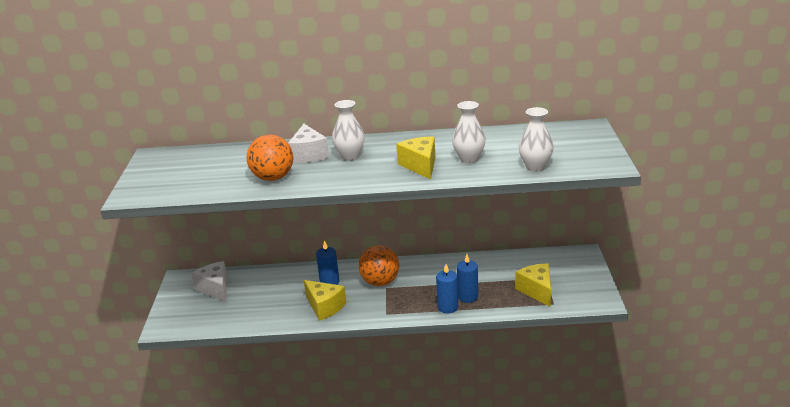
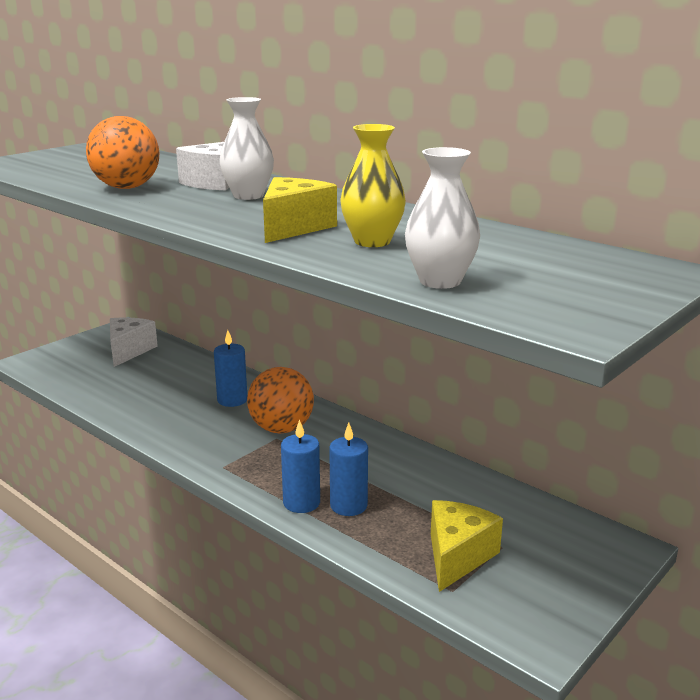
camera: 40 degrees right, 5 degrees down
yellow cheese [304,280,346,321] -> none
white vase [452,101,486,163] -> yellow vase [340,124,406,247]

